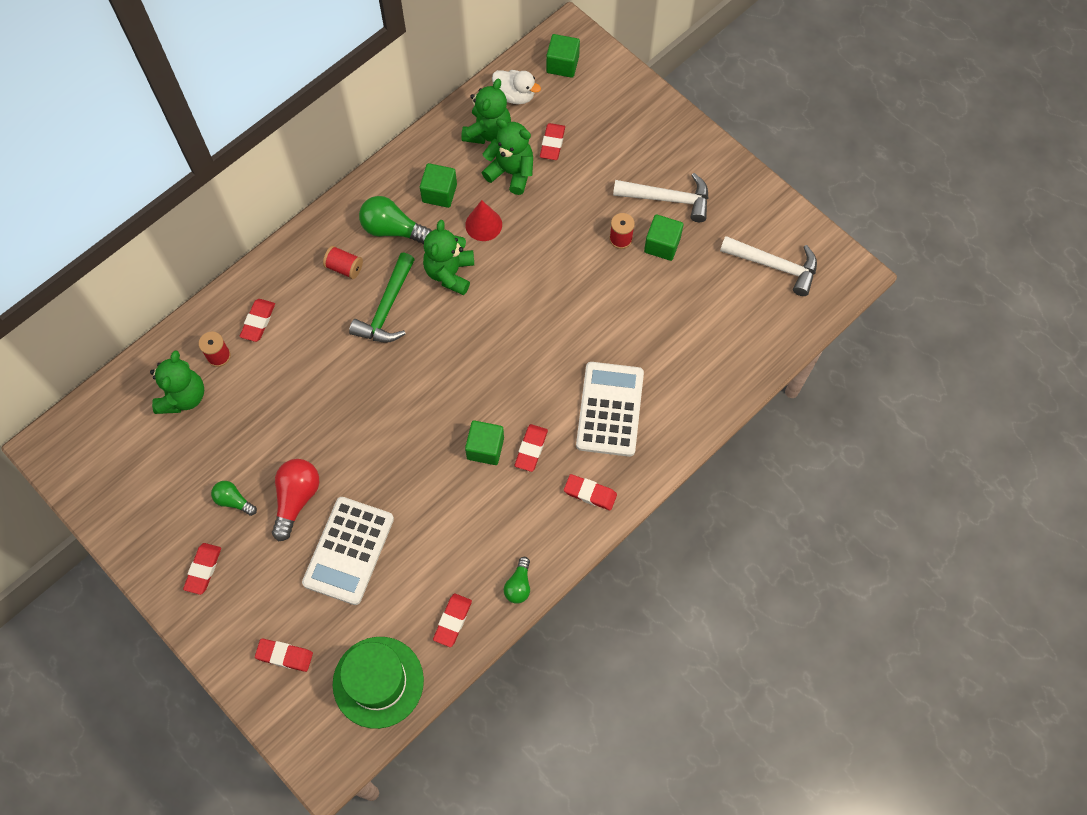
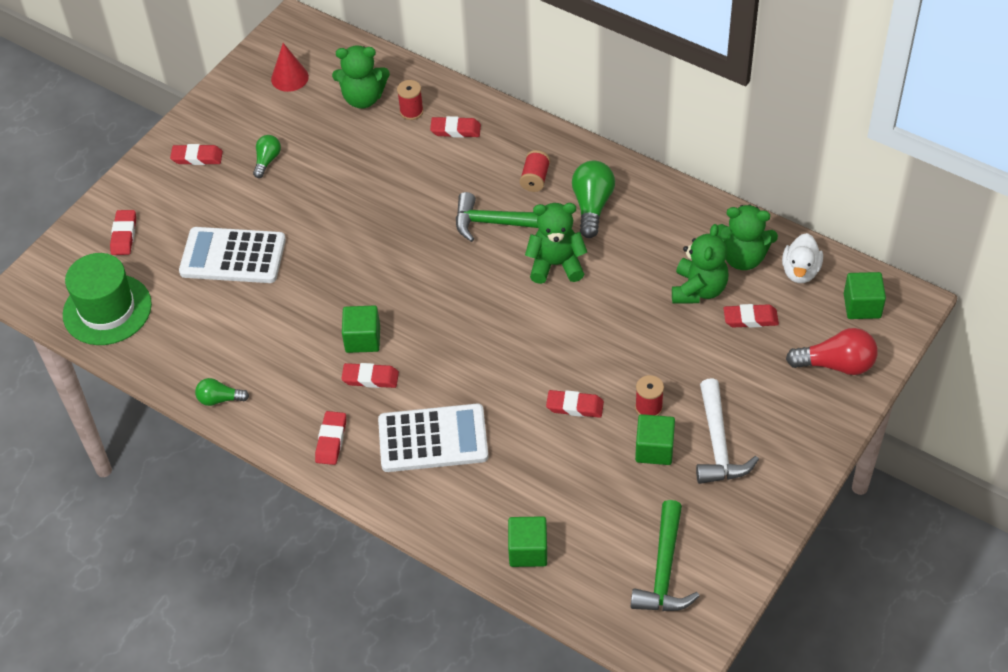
camera: 80 degrees right, 15 degrees down
red light bulb [272,459,319,541] -> red light bulb moved to [786,328,878,375]
green cube [420,163,457,208] -> green cube moved to [508,516,547,567]
red eraser [433,594,472,647] -> red eraser moved to [546,390,604,418]
red cone [465,200,502,241] -> red cone moved to [271,43,309,92]
white hammer [720,236,817,296] -> green hammer [631,500,699,611]

